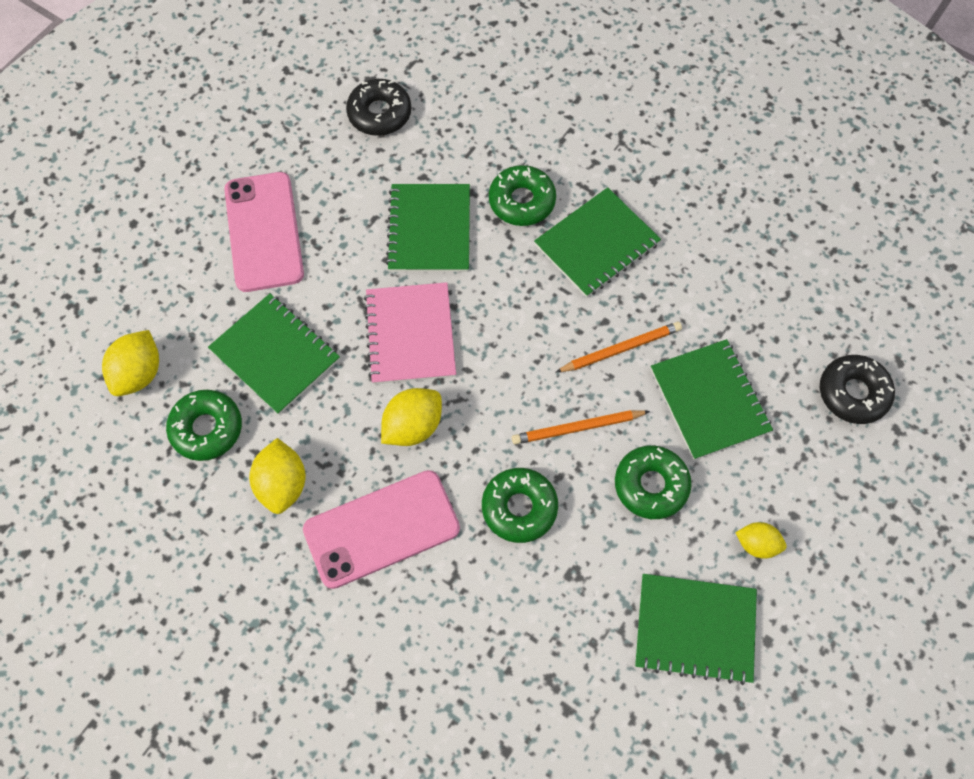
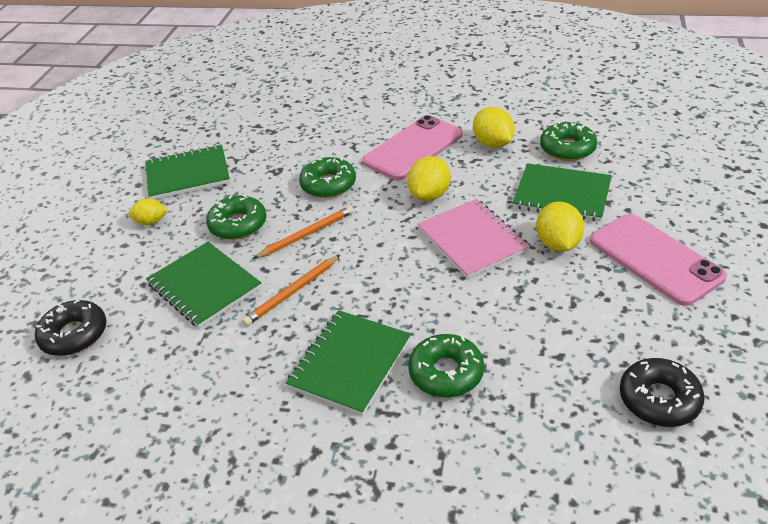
camera: 160 degrees right, 25 degrees down
yellow lemon [102,330,159,396] -> yellow lemon moved to [536,202,584,252]
green notebook [386,184,470,272] -> none

